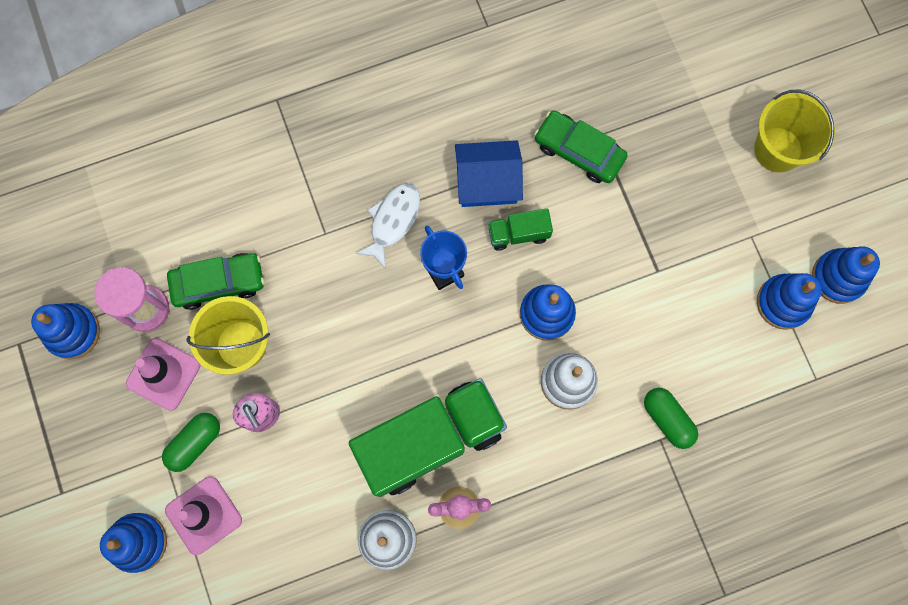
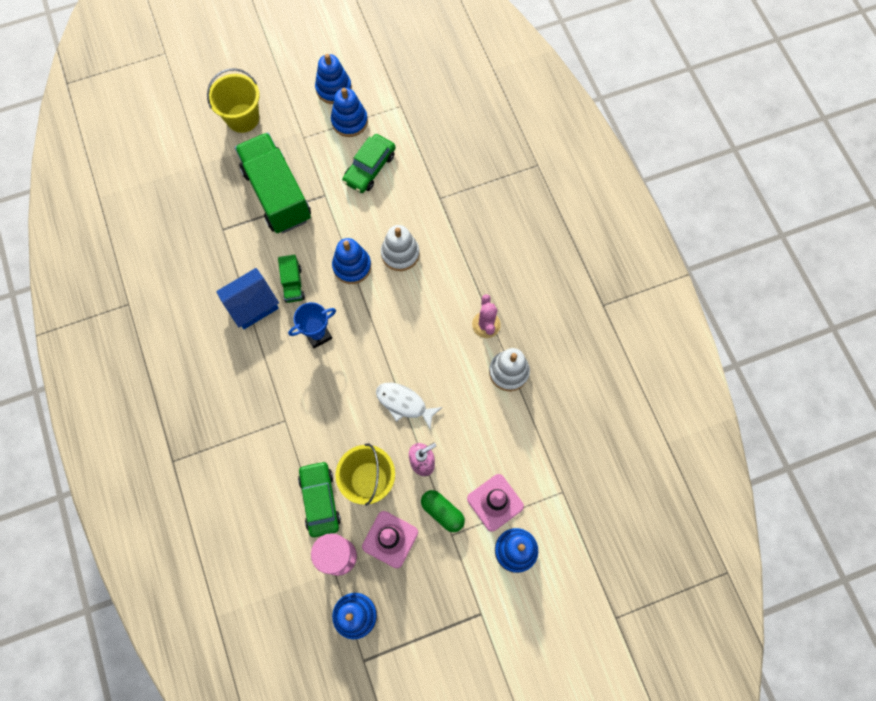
camera: 90 degrees left, 5 degrees down
green truck [348,378,507,497] -> green truck moved to [235,132,311,233]
white fish [355,183,420,269] -> white fish moved to [376,383,443,429]
blue house [455,140,523,207] -> blue house turned 60 degrees clockwise [216,268,279,329]
green car [534,110,628,183] -> green car moved to [342,134,396,193]
green capsule [644,388,698,449] -> none

